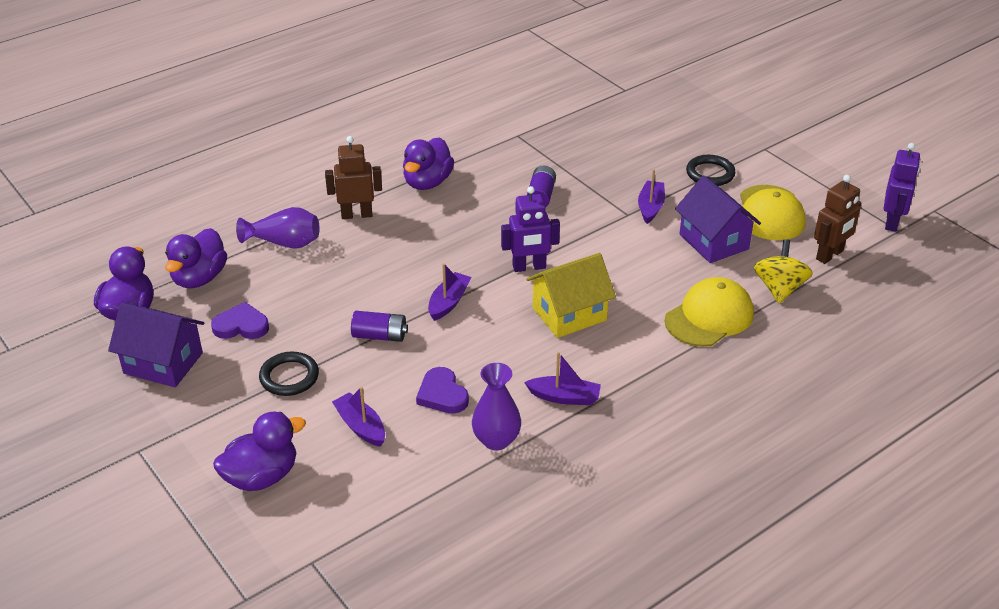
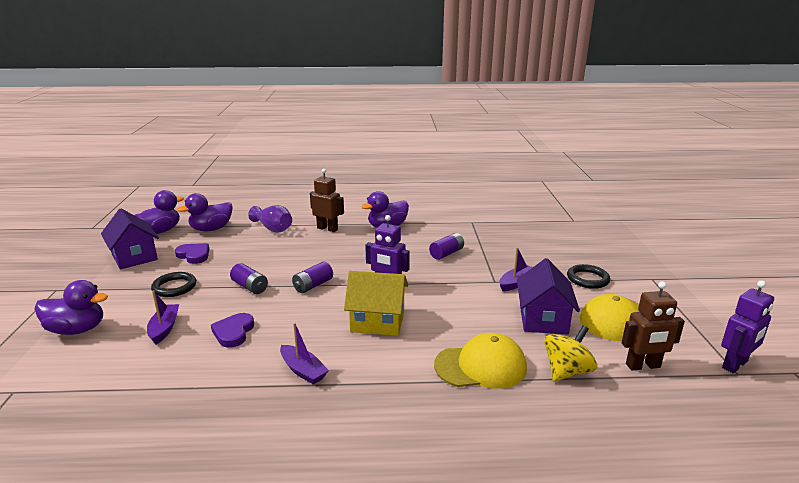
camera: 35 degrees right, 15 degrees down
purple boat [428,263,472,321] -> purple battery [292,262,333,293]
purple vase [472,363,521,450] -> none

